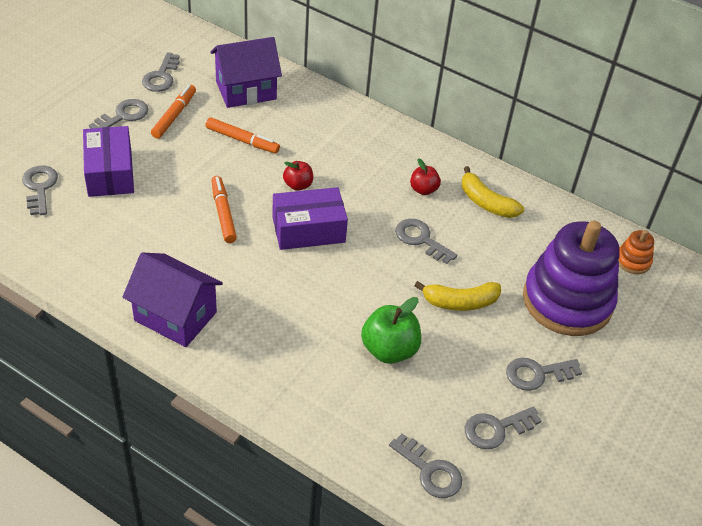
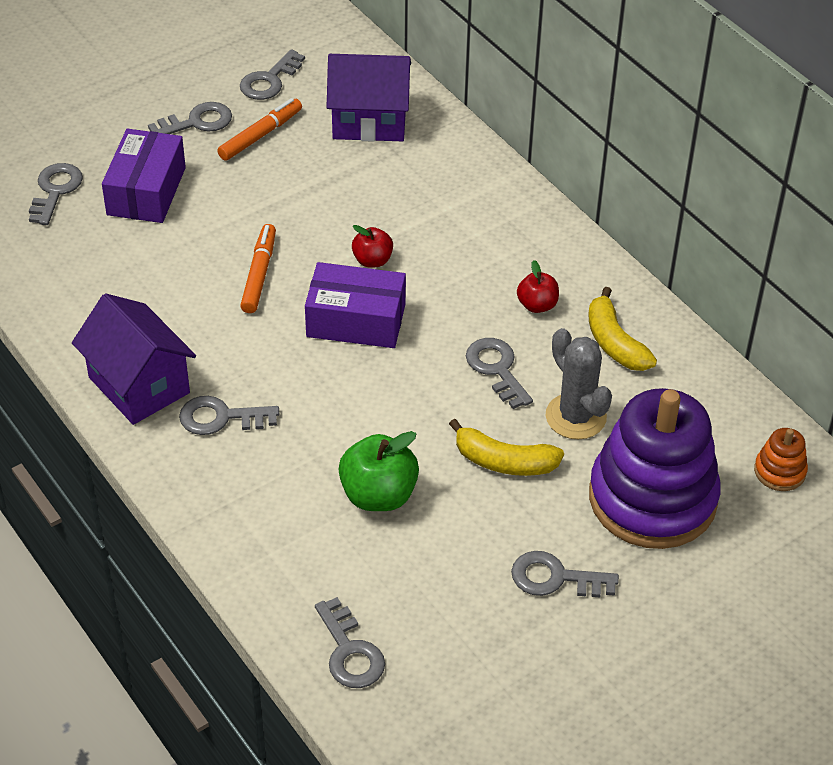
camera: 25 degrees right, 0 degrees up
orange marker [205,117,280,153] -> none
grey key [465,407,542,449] -> grey key moved to [179,396,279,435]
none -> grey cactus [546,328,612,440]

